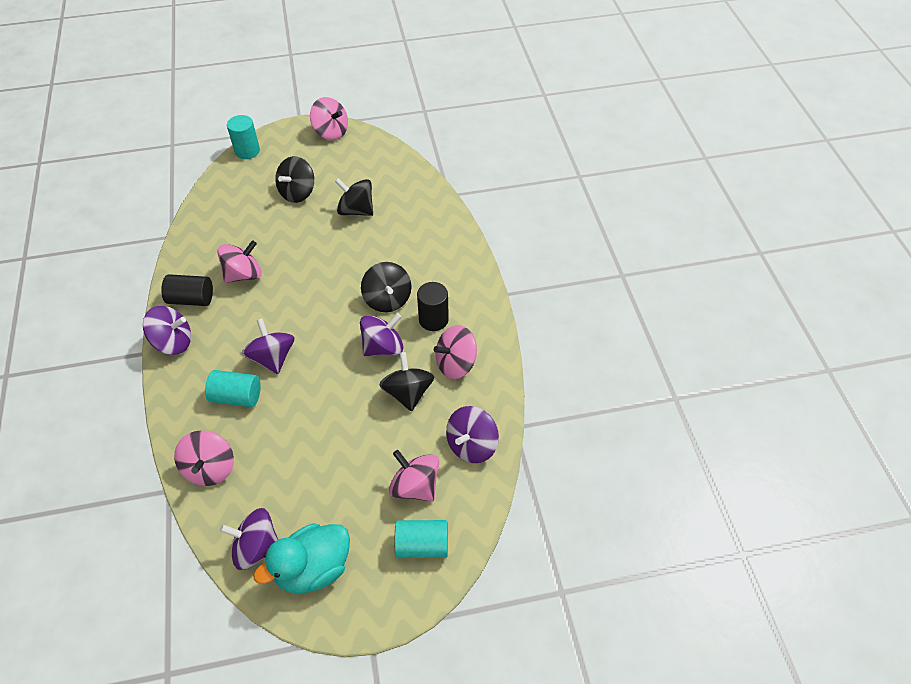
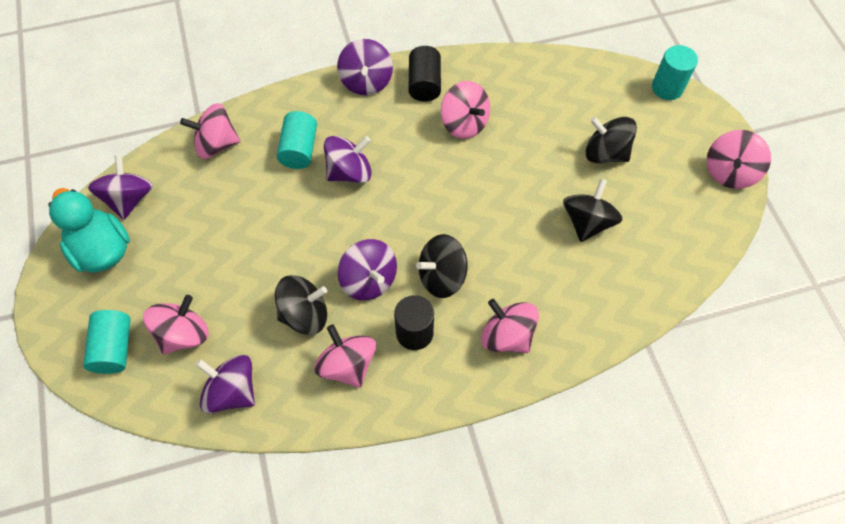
camera: 85 degrees right, 10 degrees up
none -> pink spinning top [481,299,539,353]

